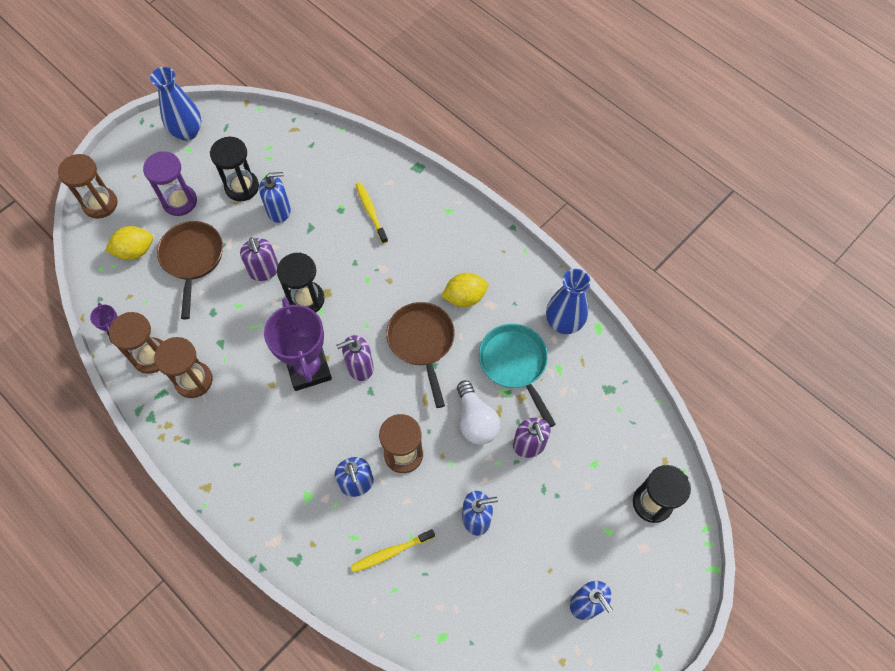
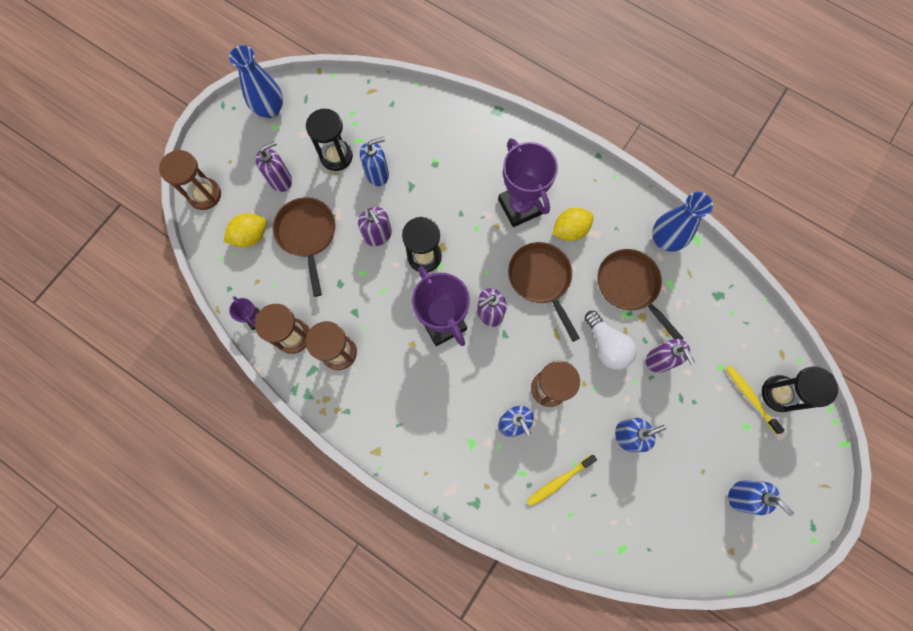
camera: 10 degrees left, 10 degrees up
purple hourglass [143,151,197,216] -> purple soap dispenser [256,141,292,192]
yellow toothbrush [356,182,388,244] -> yellow toothbrush moved to [725,365,785,434]
turquoise pan [479,324,556,428] -> brown pan [597,249,684,340]
none -> purple trophy [498,138,558,227]

